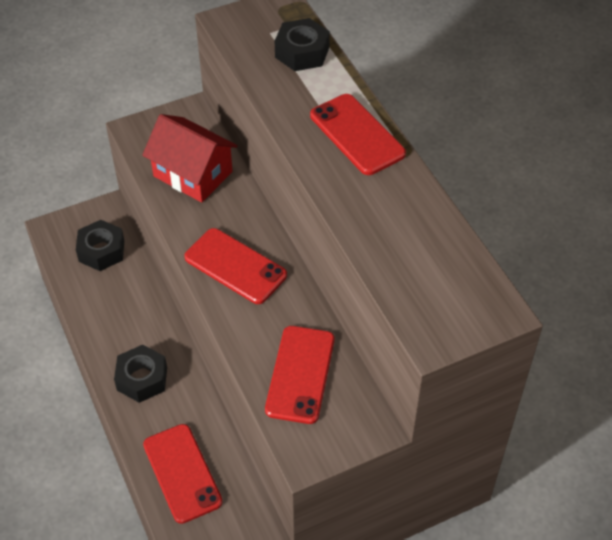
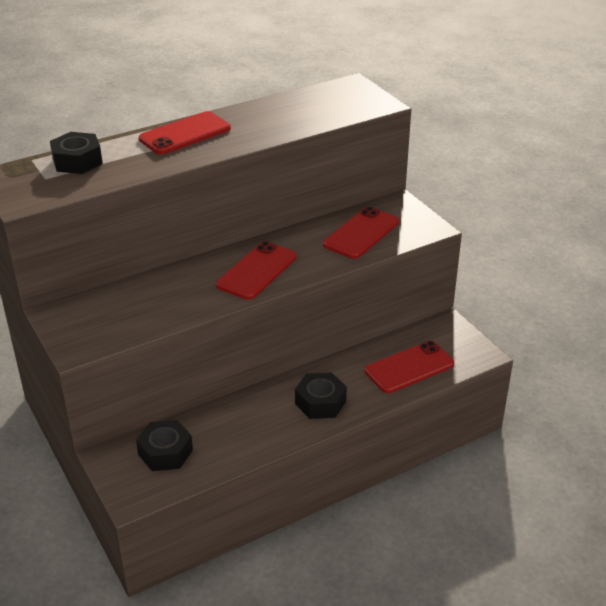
camera: 95 degrees left, 15 degrees down
red house [142,114,238,203] -> none
red phone [265,326,335,424] -> red phone turned 60 degrees counterclockwise [323,206,399,259]

